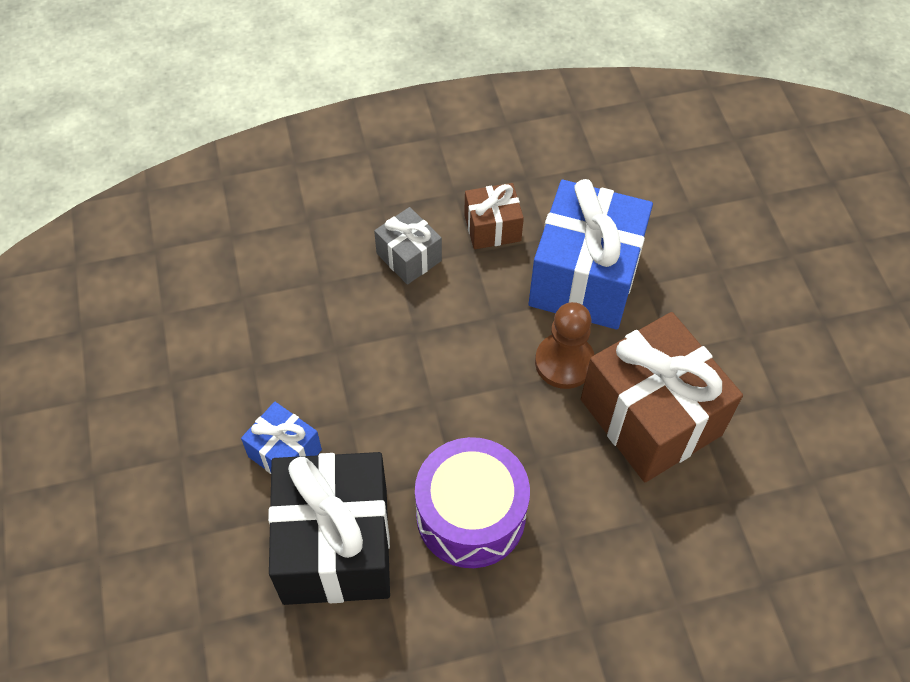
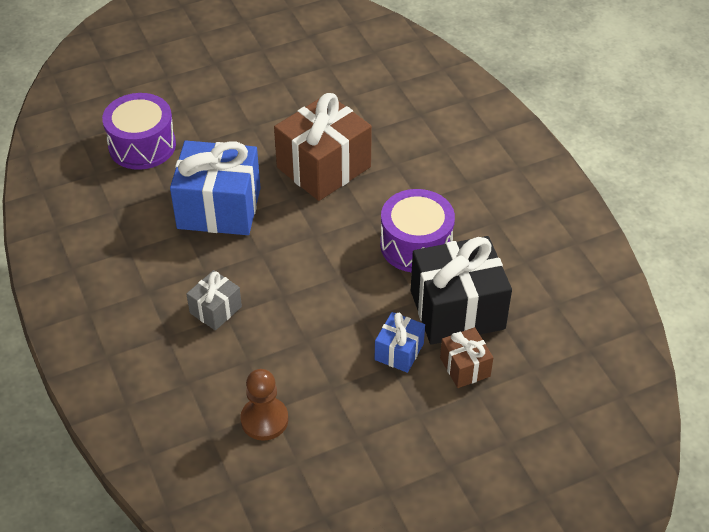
camera: 100 degrees left, 10 degrees down
brown gift [464,183,524,249] -> brown gift moved to [440,327,493,388]
brown pawn [535,302,595,389] -> brown pawn moved to [240,369,288,441]
none -> purple drum [102,93,176,170]

